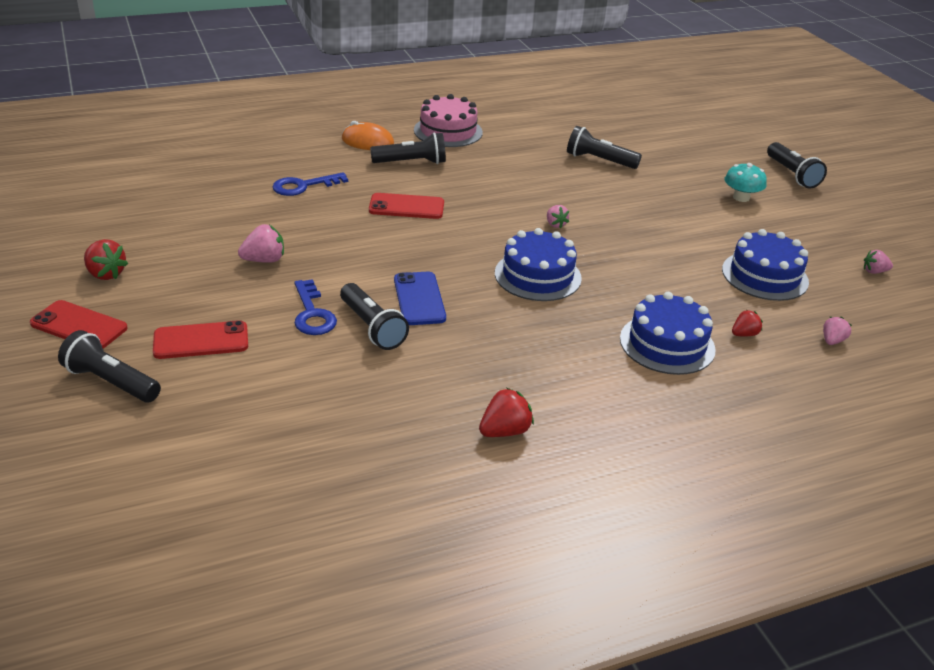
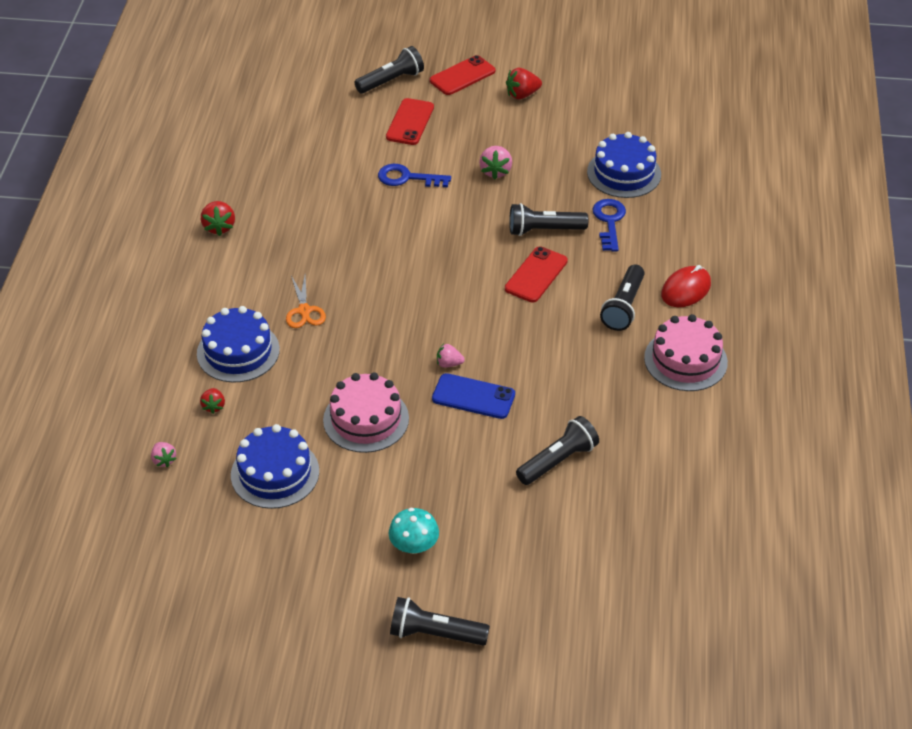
camera: 120 degrees right, 10 degrees up
black flashlight [340,283,409,350] -> black flashlight moved to [509,203,588,236]
orange mouse [342,121,394,150] -> red mouse [661,265,711,307]
blue phone [394,272,446,325] -> blue phone moved to [432,373,515,419]
blue cake [495,228,582,301] -> blue cake moved to [587,132,661,198]
pink strawberry [864,250,893,274] -> none
none -> orange scissors [286,276,326,328]
none -> pink cake [323,372,409,453]

